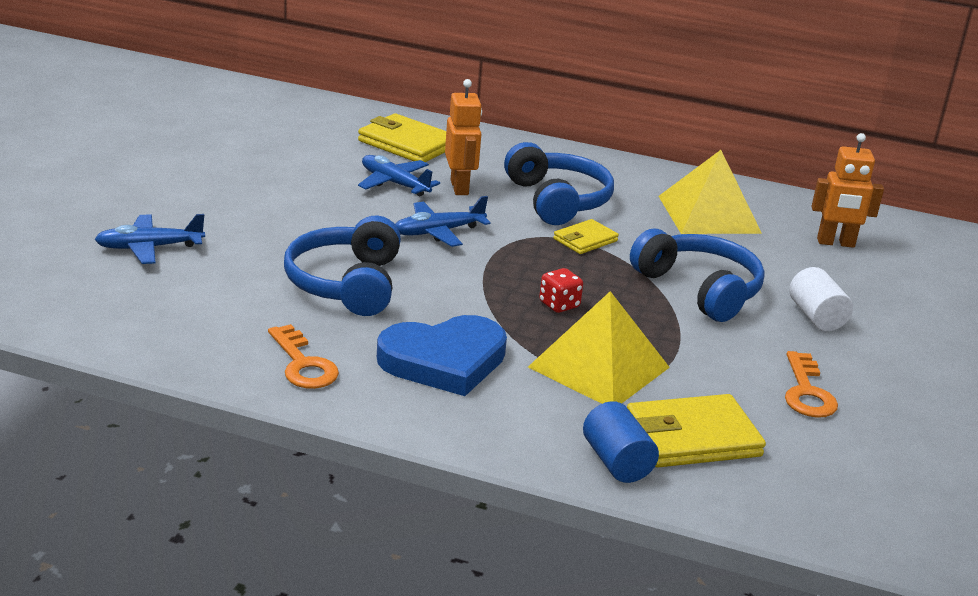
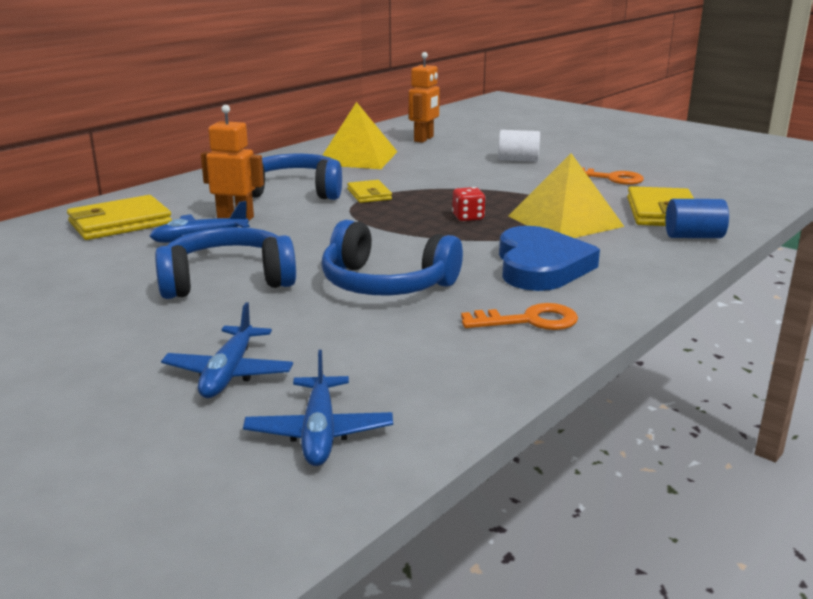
camera: 65 degrees left, 5 degrees down
blue plane [395,196,491,247] -> blue plane moved to [243,350,393,466]
blue headphones [630,229,765,322] -> blue headphones moved to [155,227,296,299]

